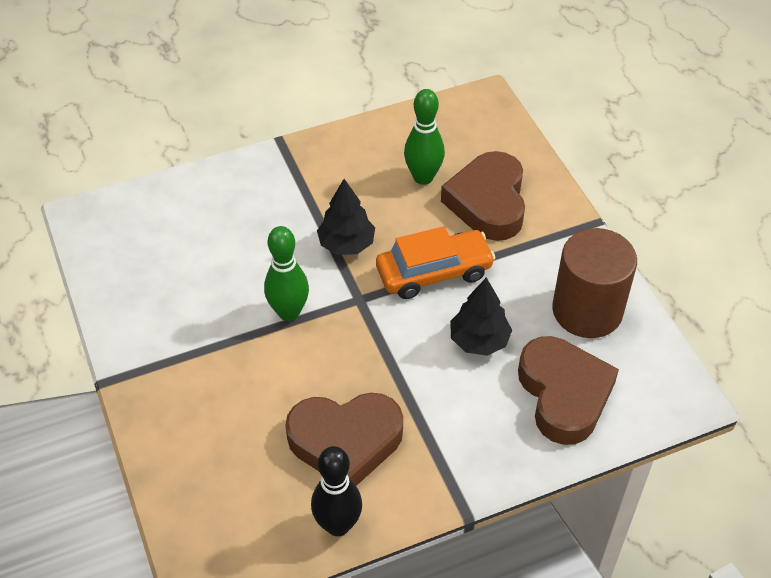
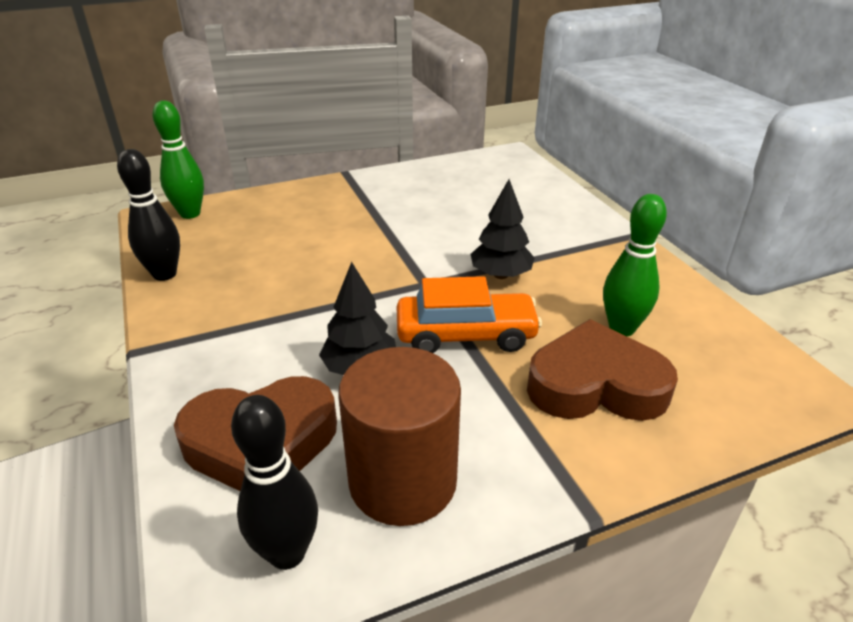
camera: 90 degrees right, 15 degrees down
green bowling pin [264,226,309,321] -> green bowling pin moved to [152,100,204,219]
brown heart [285,393,403,486] -> none
orange car [376,226,495,299] -> orange car turned 75 degrees counterclockwise [397,276,542,353]
none -> black bowling pin [231,395,318,570]

